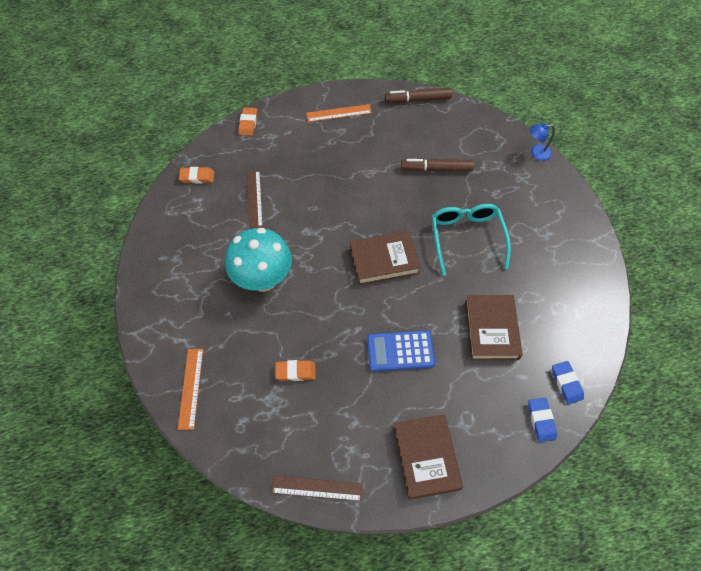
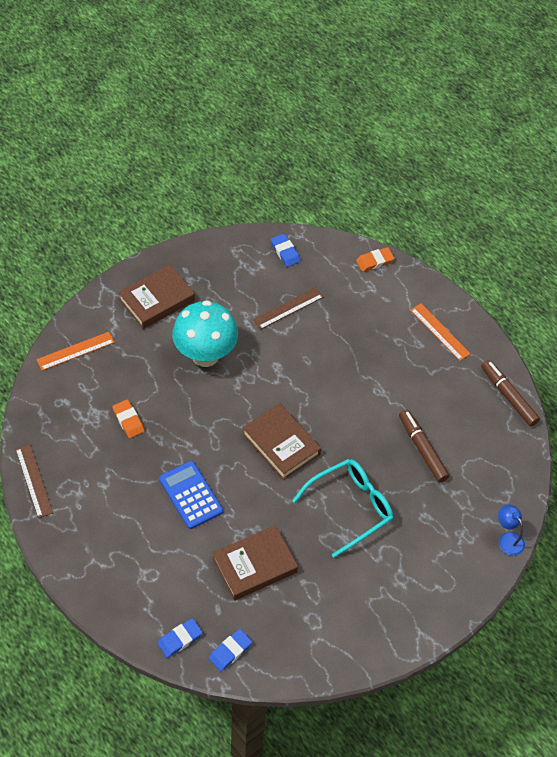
camera: 60 degrees right, 5 degrees down
orange eraser [179,167,214,184] -> blue eraser [271,234,300,267]
brown book [394,414,463,500] -> brown book moved to [118,264,195,329]

